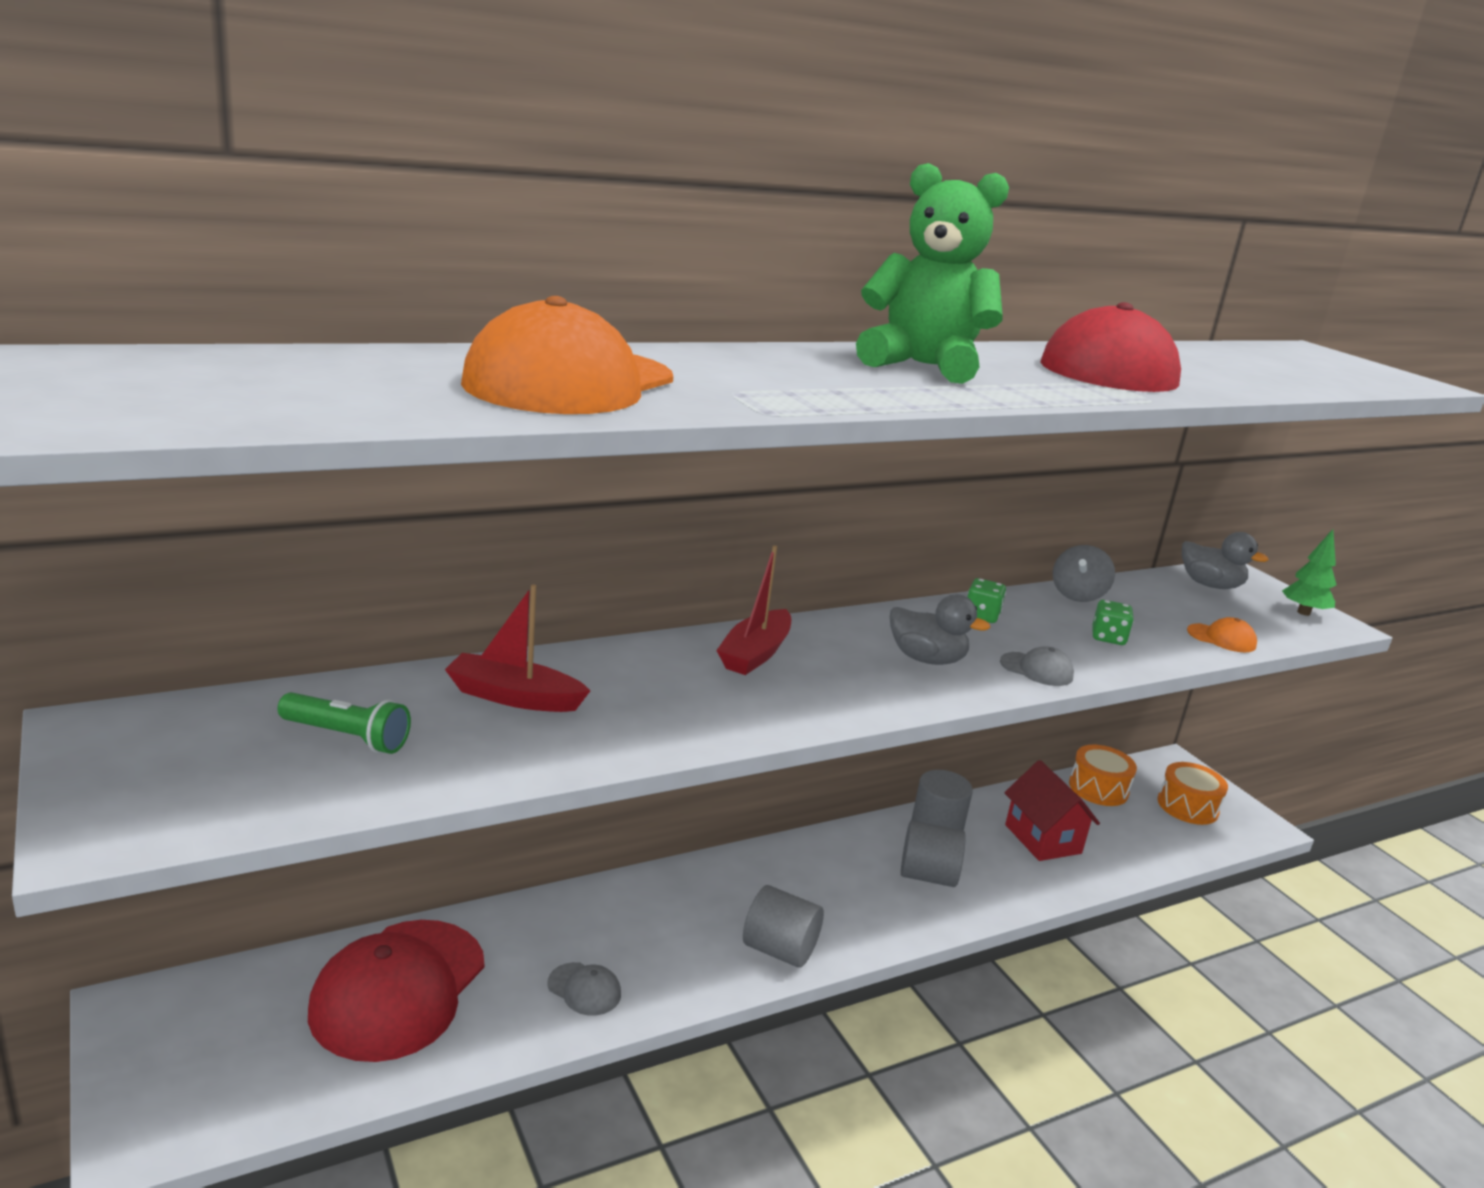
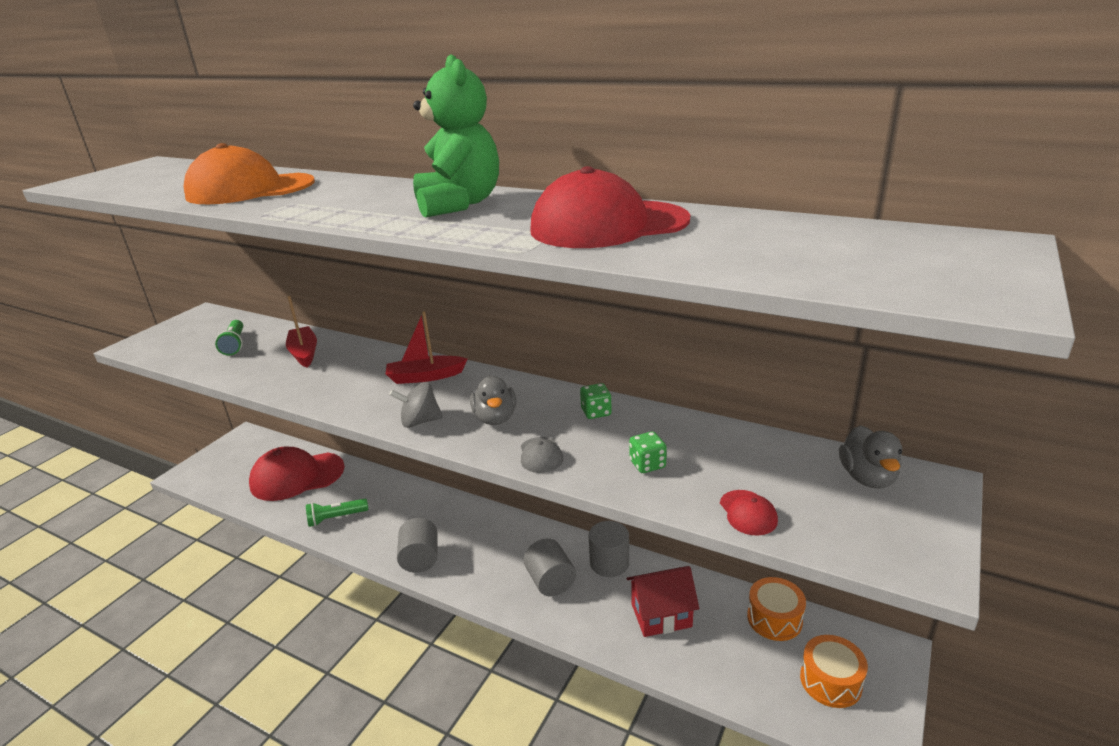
camera: 60 degrees right, 5 degrees up
grey cap [547,962,621,1016] -> green flashlight [306,499,368,527]
red house [1004,760,1100,861] -> red house turned 45 degrees clockwise [626,566,699,637]
grey spinning top [1053,545,1115,602] -> grey spinning top moved to [389,382,443,428]
orange cap [1187,617,1257,652] -> red cap [720,490,778,536]
green tree [1282,529,1336,616] -> none

